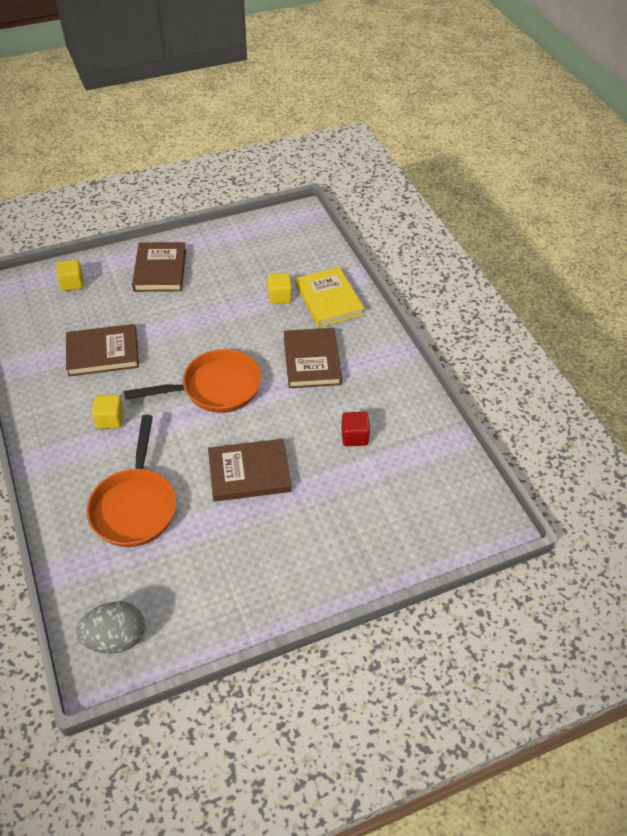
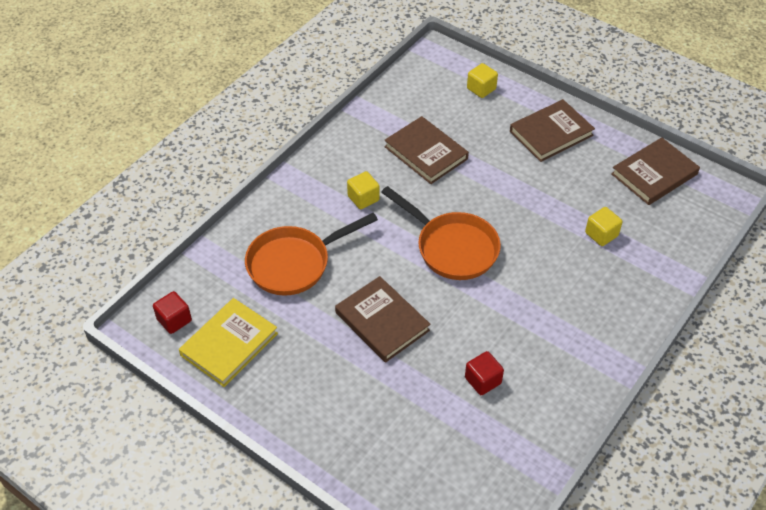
camera: 60 degrees right, 0 degrees up
grey egg [76,601,145,653] -> red cube [153,291,192,334]
brown book [284,328,342,388] -> brown book moved to [611,137,700,205]
yellow book [295,267,365,327] -> yellow book moved to [179,298,278,387]

